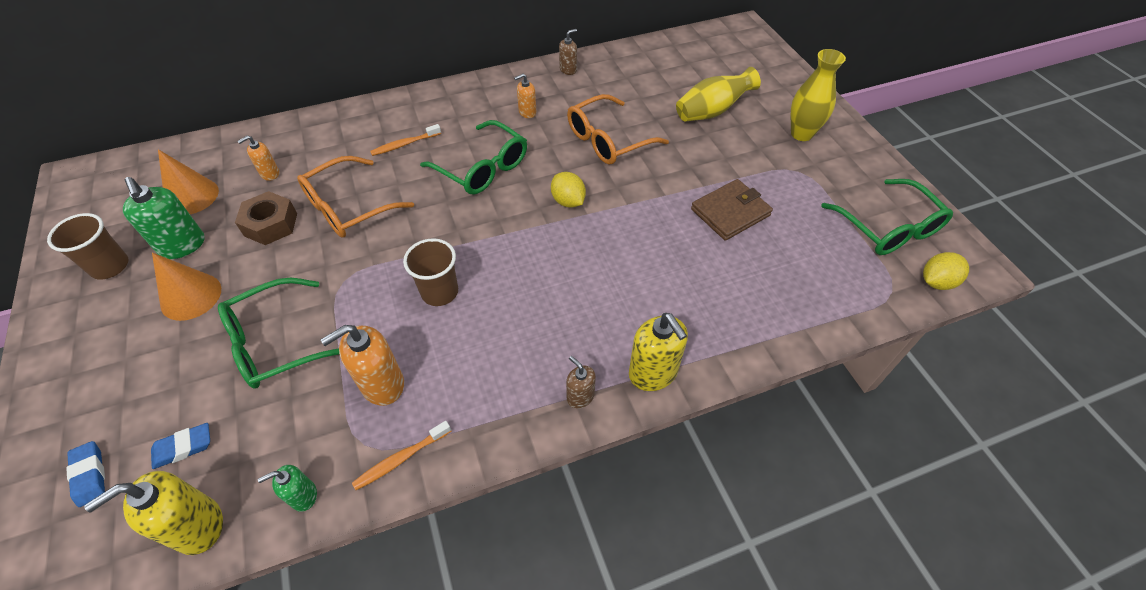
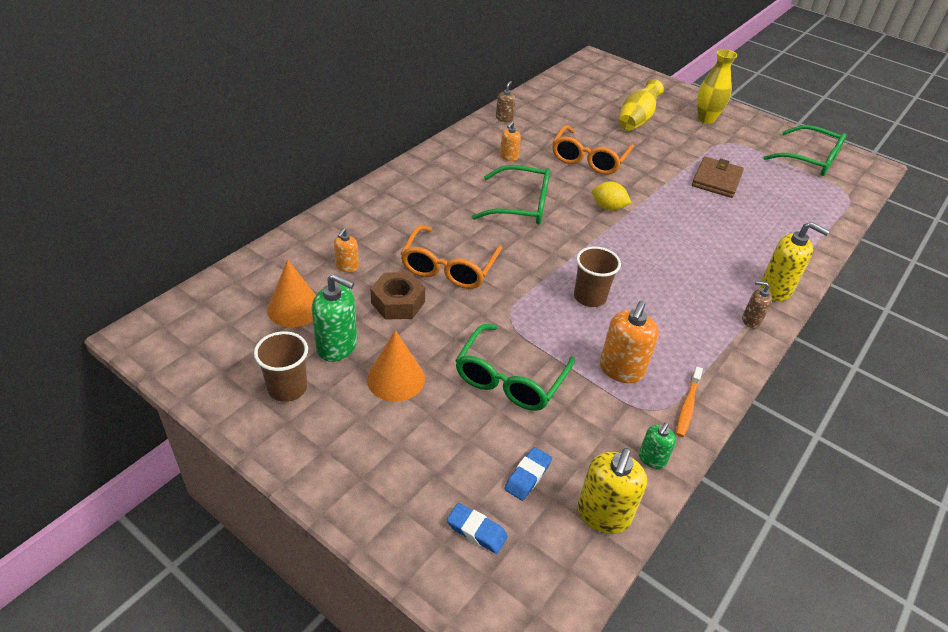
camera: 35 degrees left, 10 degrees down
orange toothbrush [370,124,441,156] -> none
yellow lemon [923,252,969,290] -> none

